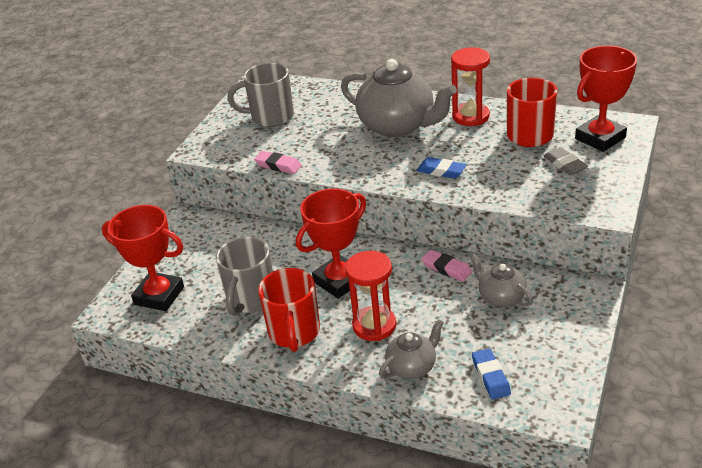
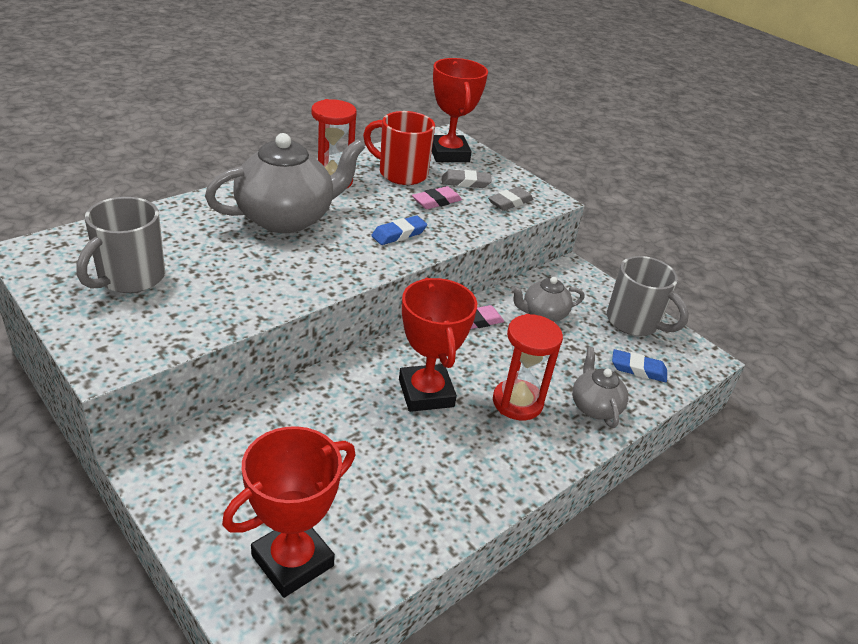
camera: 70 degrees left, 0 degrees up
grey mug [216,237,273,316] -> grey mug moved to [607,256,689,336]
pink eraser [254,151,302,174] -> pink eraser moved to [412,186,462,209]
red mug [258,268,320,352] -> none
none -> grey eraser [488,187,534,211]

